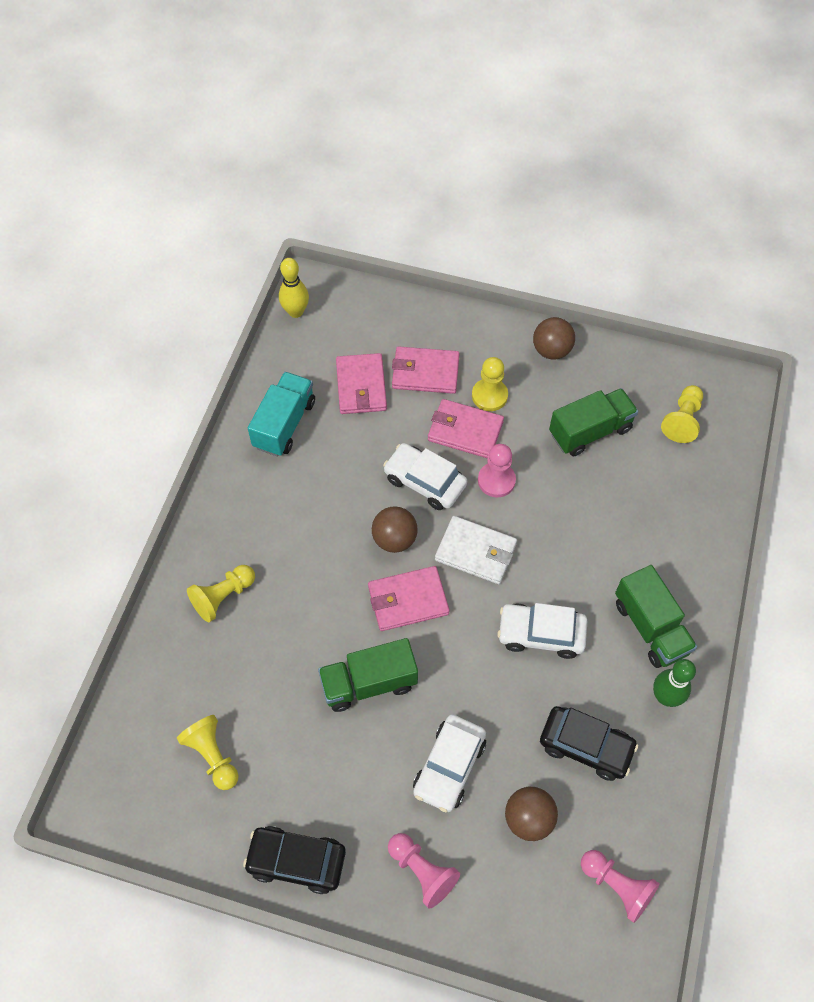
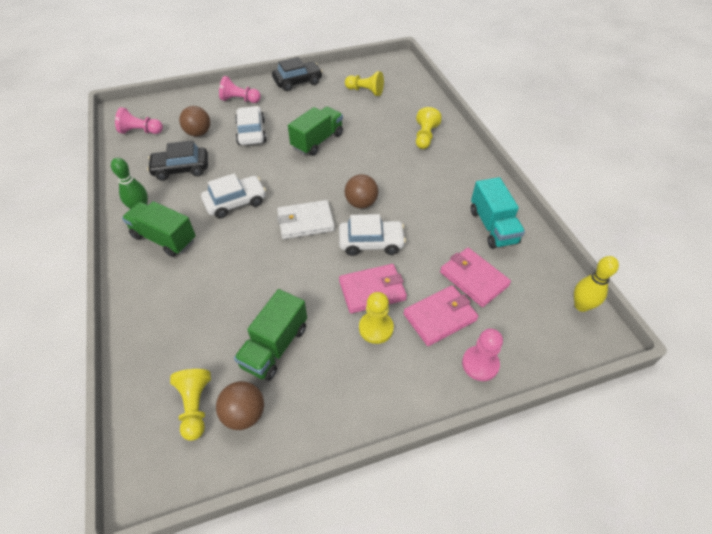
camera: 145 degrees right, 10 degrees down
pink wallet [368,566,450,631] -> none
pink pawn [478,444,516,497] -> pink pawn moved to [462,329,503,381]
brown ball [533,317,575,360] -> brown ball moved to [216,381,264,430]

